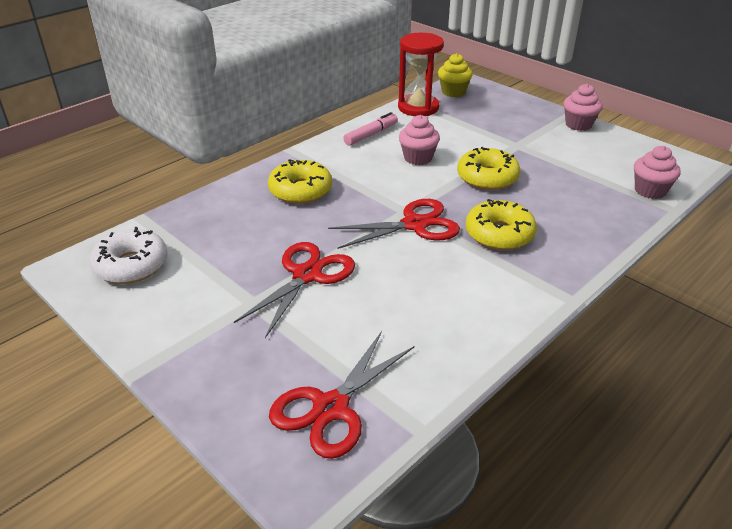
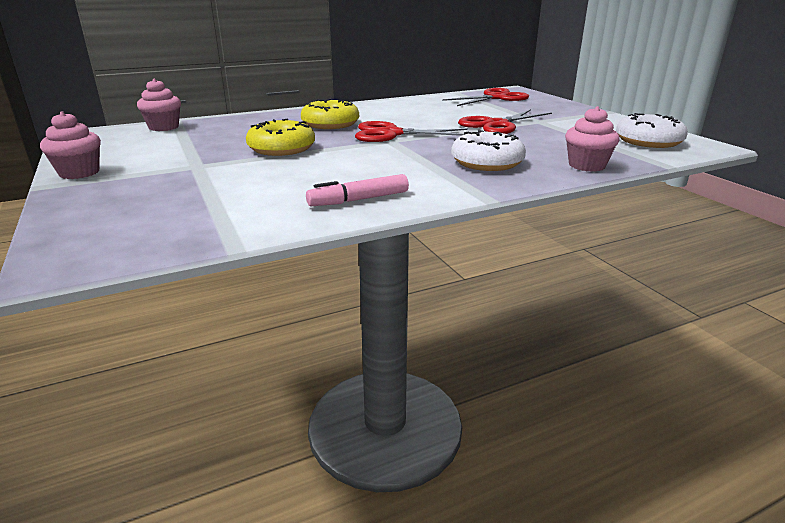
camera: 160 degrees left, 10 degrees down
yellow donut [268,159,332,204] -> white donut [451,130,526,171]
red hourglass [398,33,444,116] -> none
pink cupcake [399,115,440,165] -> pink cupcake moved to [565,106,620,172]
yellow cupcake [438,53,473,97] -> none

